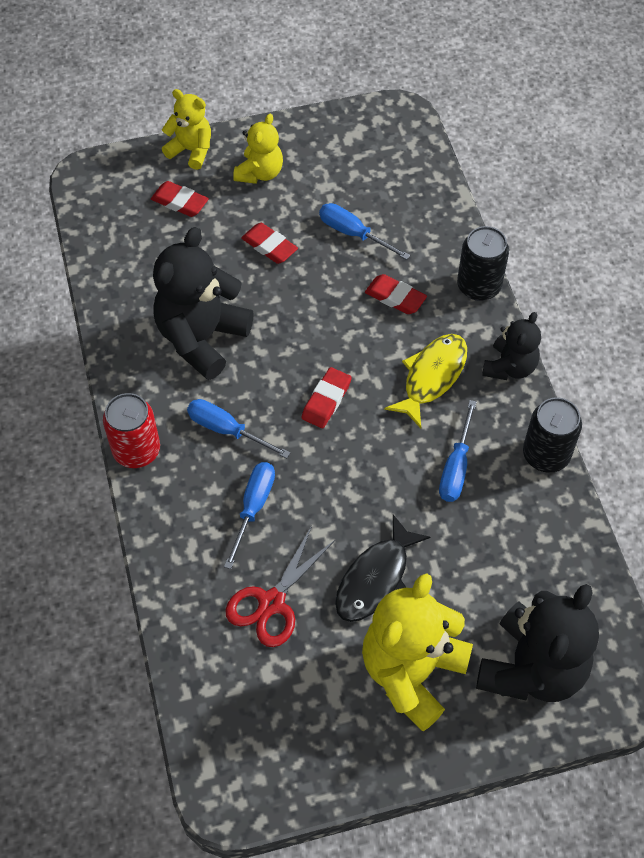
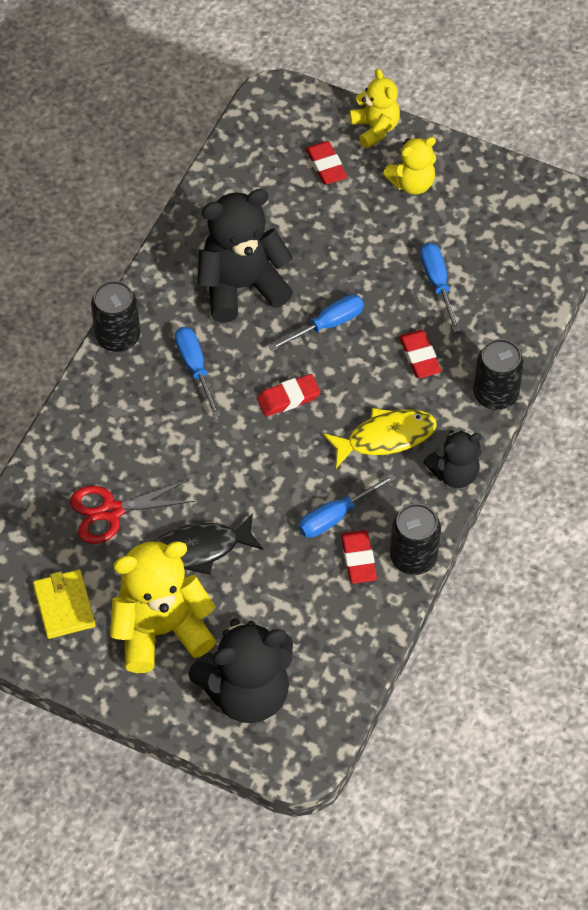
camera: 40 degrees right, 0 degrees up
red can [103,393,160,468] -> black can [91,281,140,352]
blue screwdriver [224,462,275,569] -> blue screwdriver moved to [269,295,364,352]
red eraser [241,223,298,264] -> red eraser moved to [341,530,377,584]
none -> yellow wallet [33,569,95,639]

